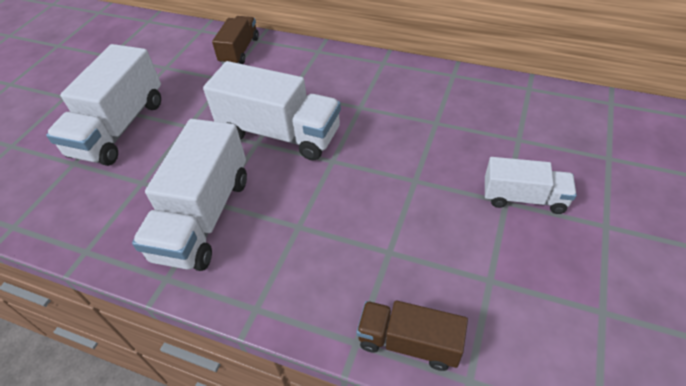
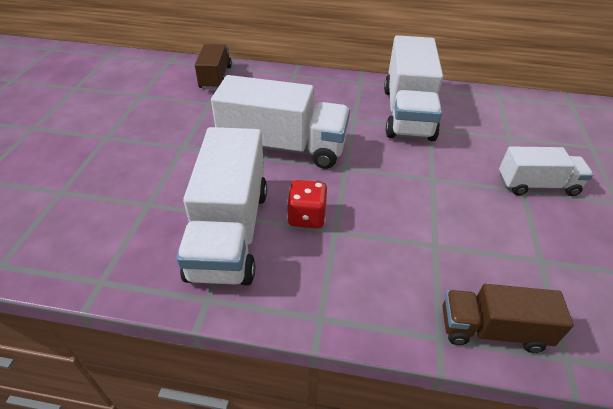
camera: 15 degrees left, 5 degrees down
white truck [46,44,161,166] -> white truck moved to [384,35,443,141]
none -> red dice [287,180,328,229]

